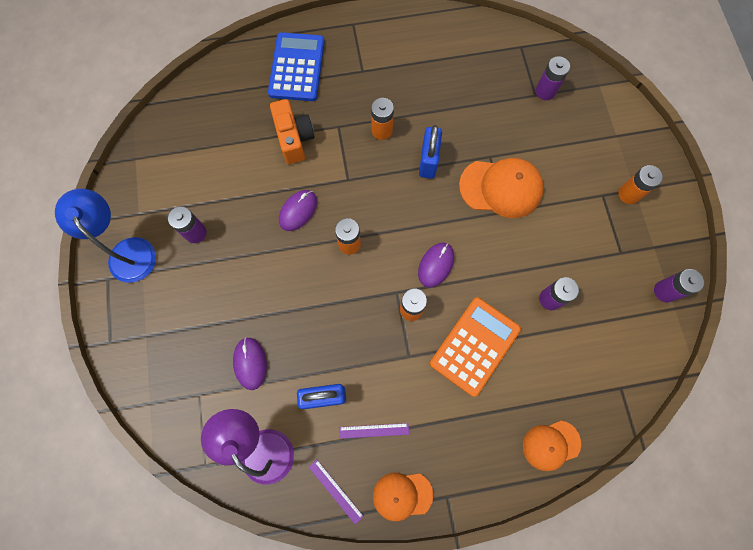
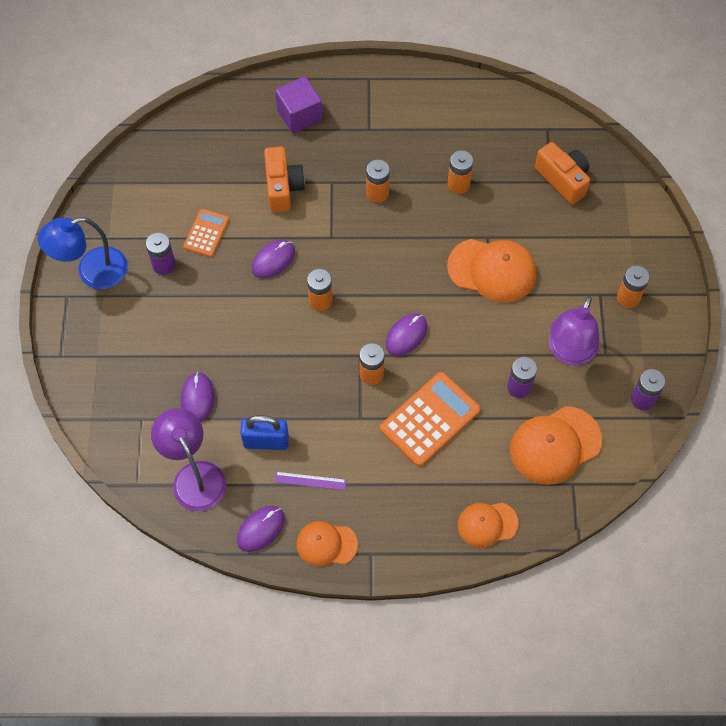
camera: 10 degrees right, 10 degrees down
blue lamp [55,189,156,283] -> blue lamp turned 90 degrees counterclockwise [38,217,128,289]
blue calculator [268,32,325,101] -> purple cube [275,76,322,134]
purple ruler [309,460,364,525] -> purple mouse [237,506,285,552]
blue padlock [419,125,442,179] -> none
purple battery [536,56,570,100] -> orange camera [535,142,590,205]
none -> orange calculator [183,209,229,257]
none -> orange battery [448,150,473,194]
none -> orange cap [510,406,602,485]
none -> purple lamp [549,296,600,366]

